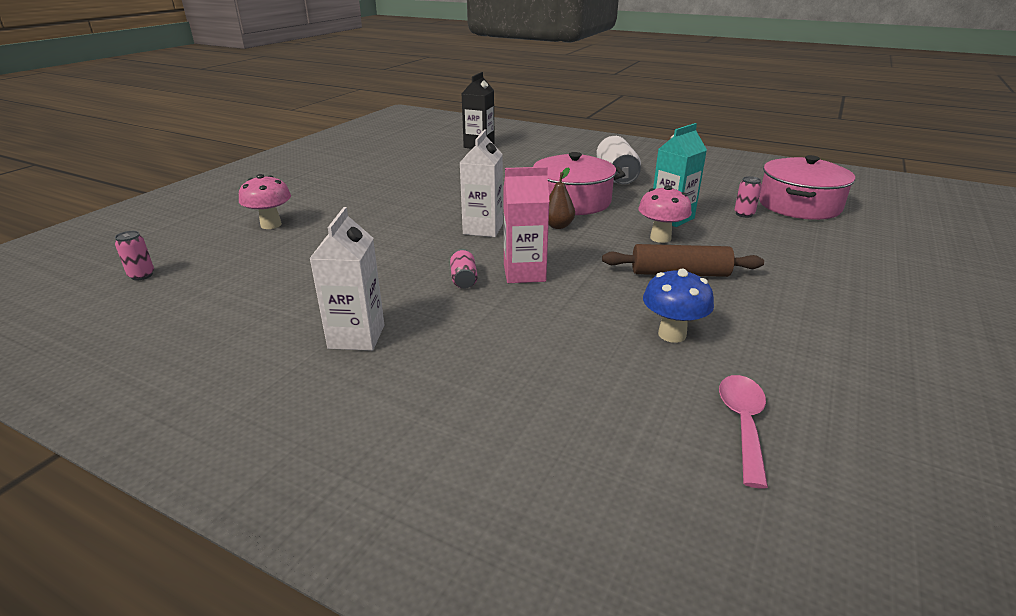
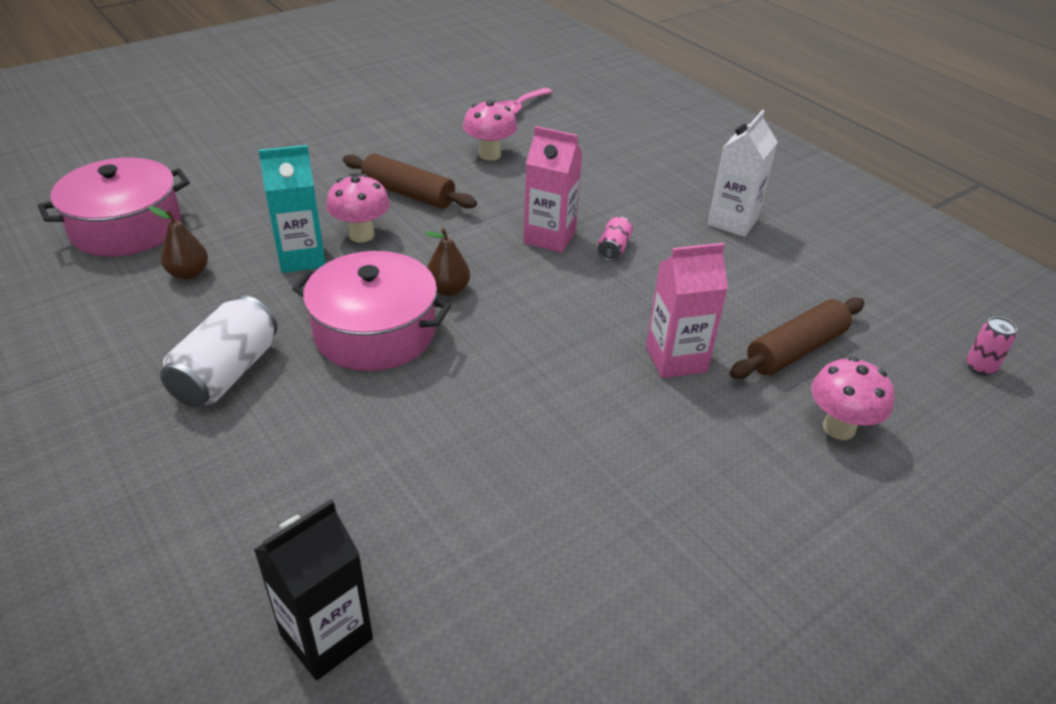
camera: 155 degrees left, 10 degrees up
white carton [460,130,503,237] -> none
blue mushroom [643,269,714,343] -> pink mushroom [463,100,517,161]
pink can [734,176,762,218] -> none
none -> brown pear [149,206,208,280]
none -> pink carton [646,243,728,378]
none -> brown rolling pin [730,297,865,379]

